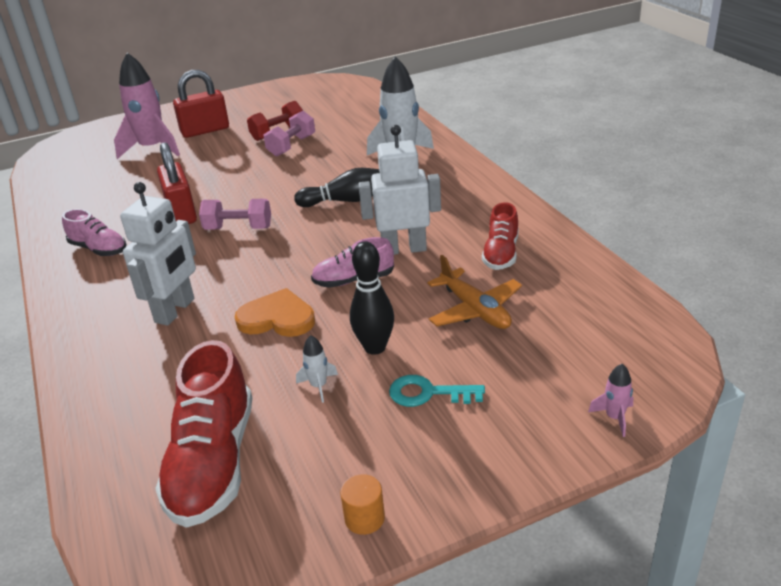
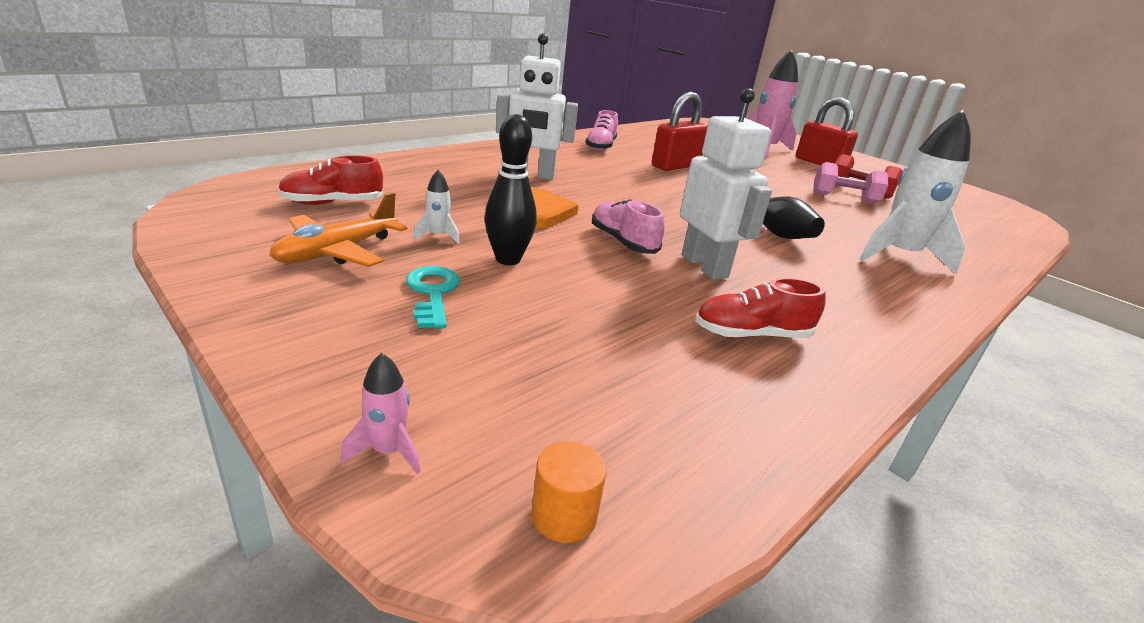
camera: 65 degrees right, 5 degrees down
red shoe [155,340,252,528] -> red shoe [278,155,383,205], size x0.58
pink dumbbell [199,199,271,230] -> none
orange cylinder [340,474,385,535] -> orange cylinder moved to [532,441,607,543]
orange plane [427,255,522,329] -> orange plane moved to [270,192,408,267]

